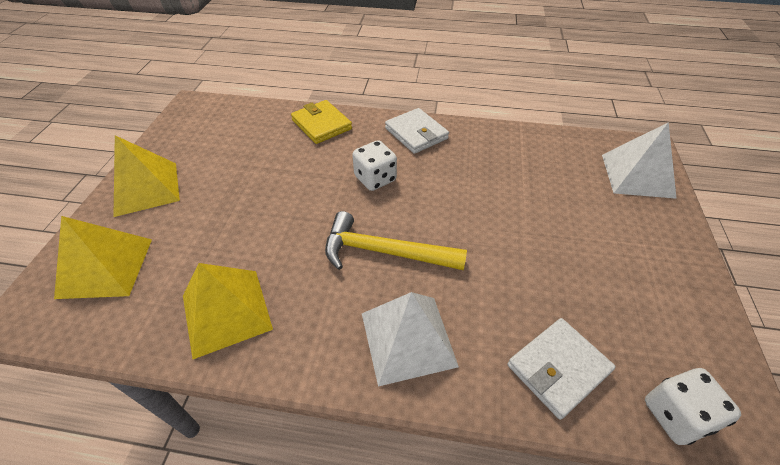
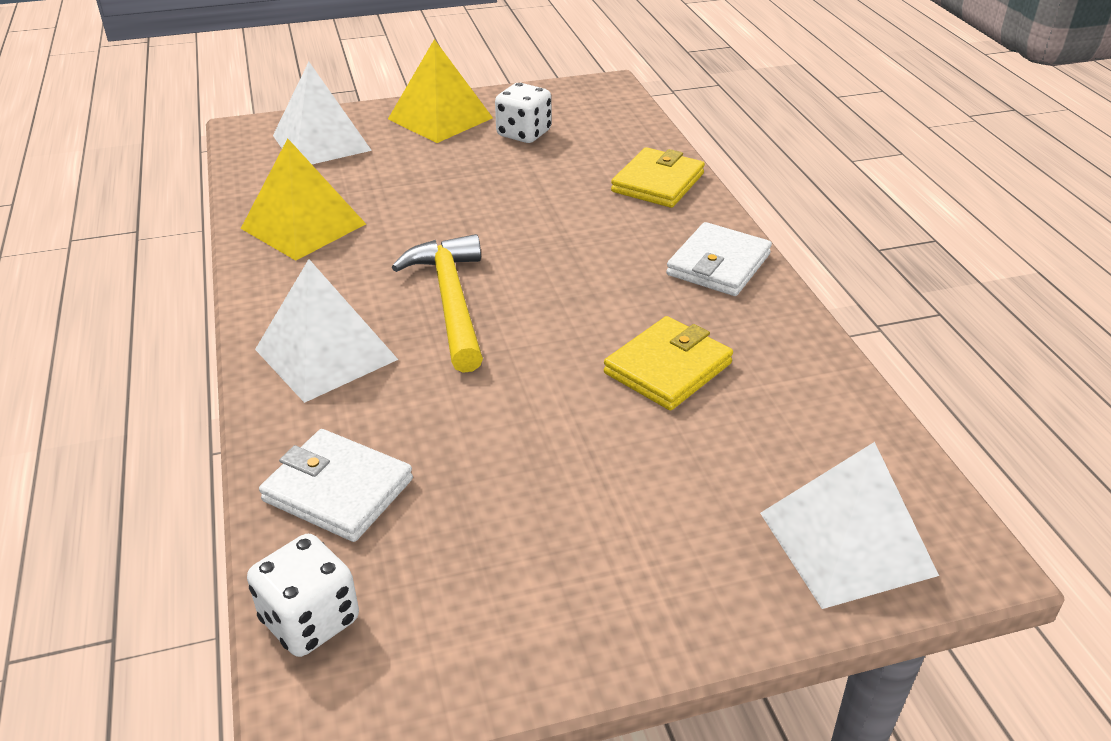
camera: 65 degrees right, 10 degrees down
yellow pyramid [54,216,152,299] -> white pyramid [273,62,372,164]
white dice [352,140,397,191] -> white dice moved to [495,83,551,143]
none -> yellow wallet [604,316,733,410]

